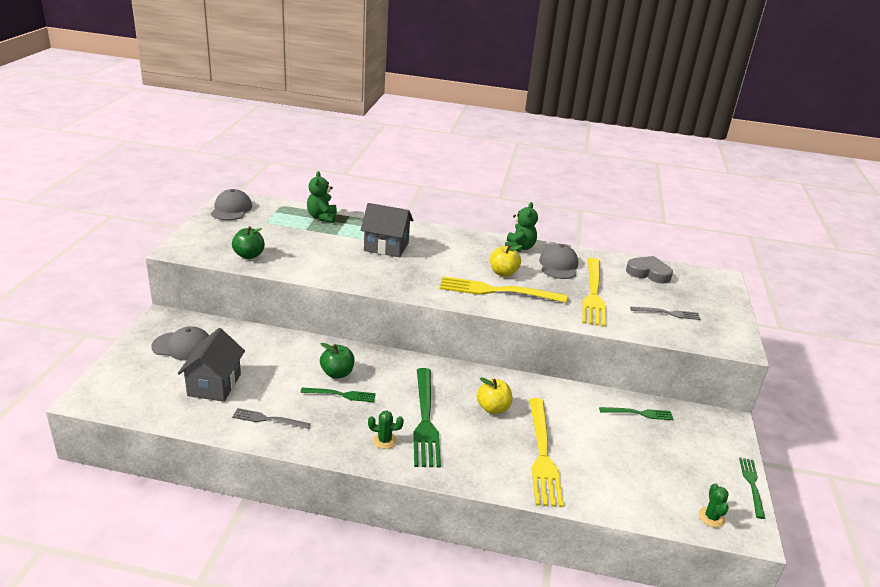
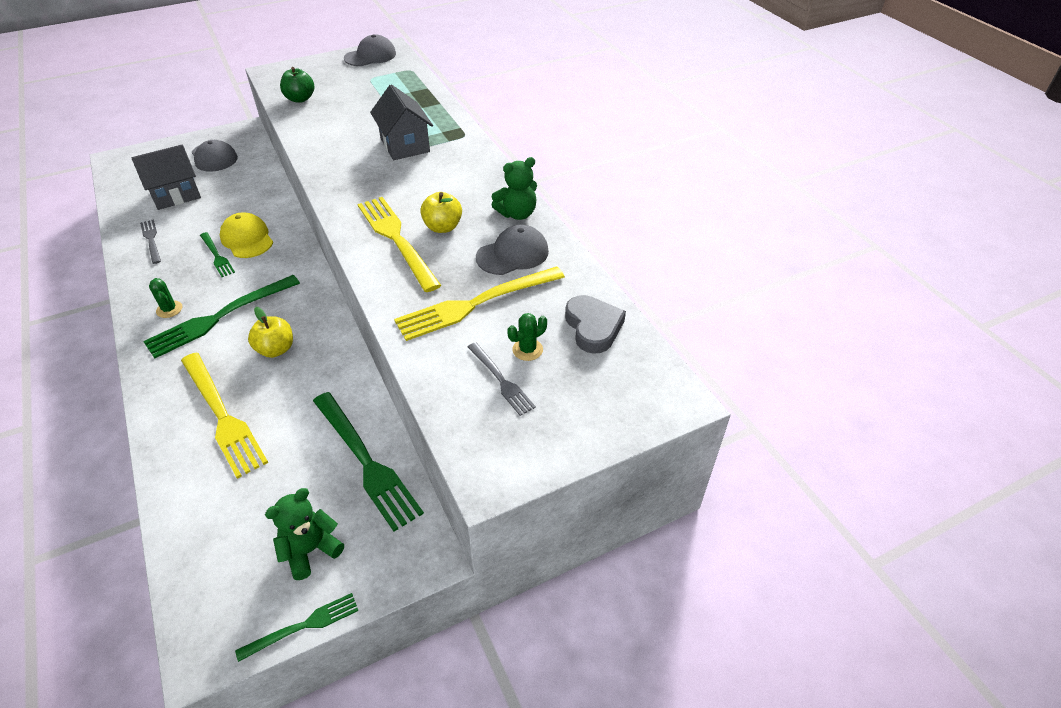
camera: 55 degrees right, 15 degrees up
green teddy bear [307,171,337,223] -> green teddy bear moved to [265,488,344,580]
green apple [320,343,354,379] -> yellow cap [220,213,273,258]
yellow fork [529,398,564,507] -> yellow fork turned 90 degrees counterclockwise [181,352,268,479]
green fork [599,407,674,420] -> green fork [313,392,424,532], size x1.87
green cactus [699,483,729,527] -> green cactus moved to [507,313,547,361]

